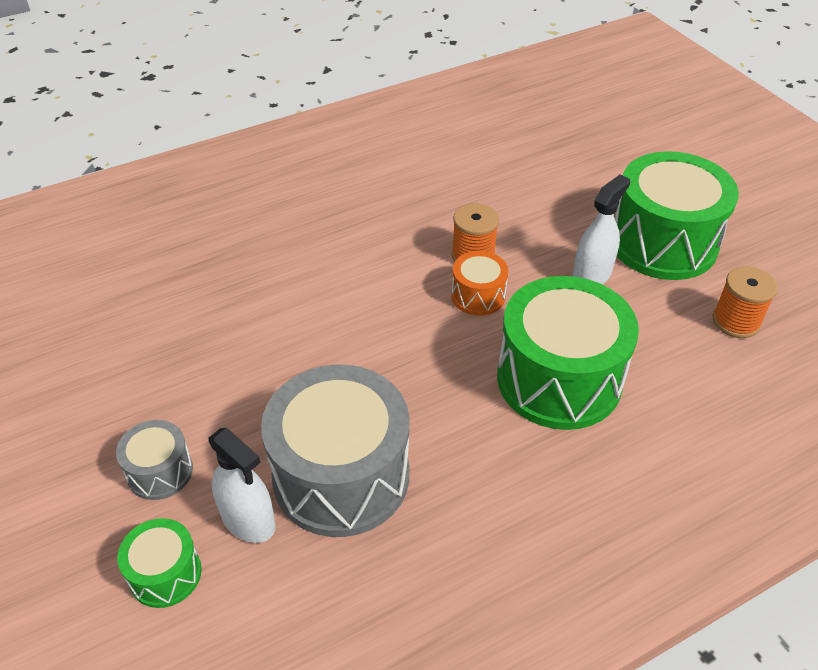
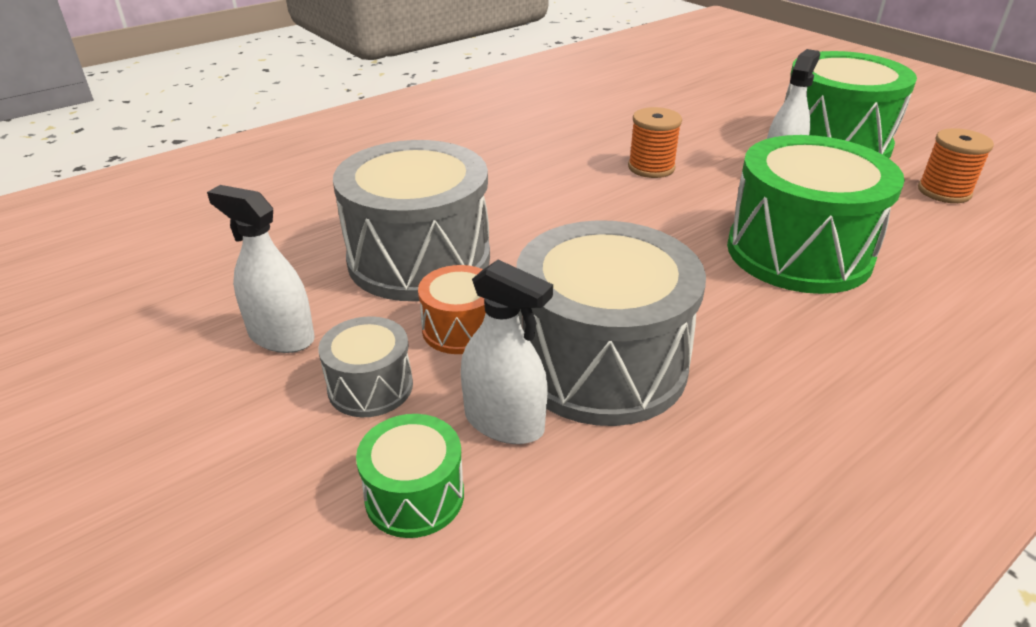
camera: 10 degrees left, 10 degrees down
orange drum [451,251,508,316] -> orange drum moved to [418,265,486,354]
none -> white spray bottle [207,185,315,353]
none -> grey drum [333,140,490,301]

